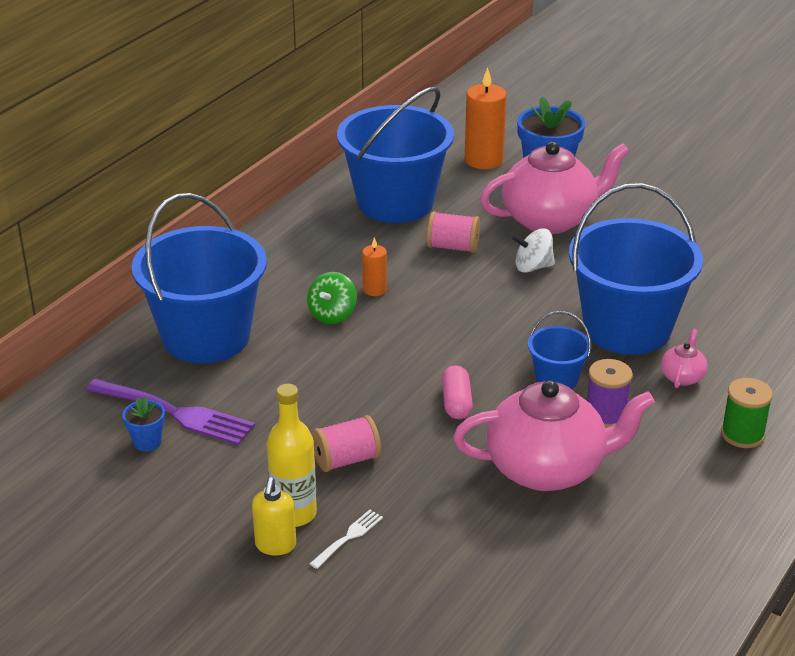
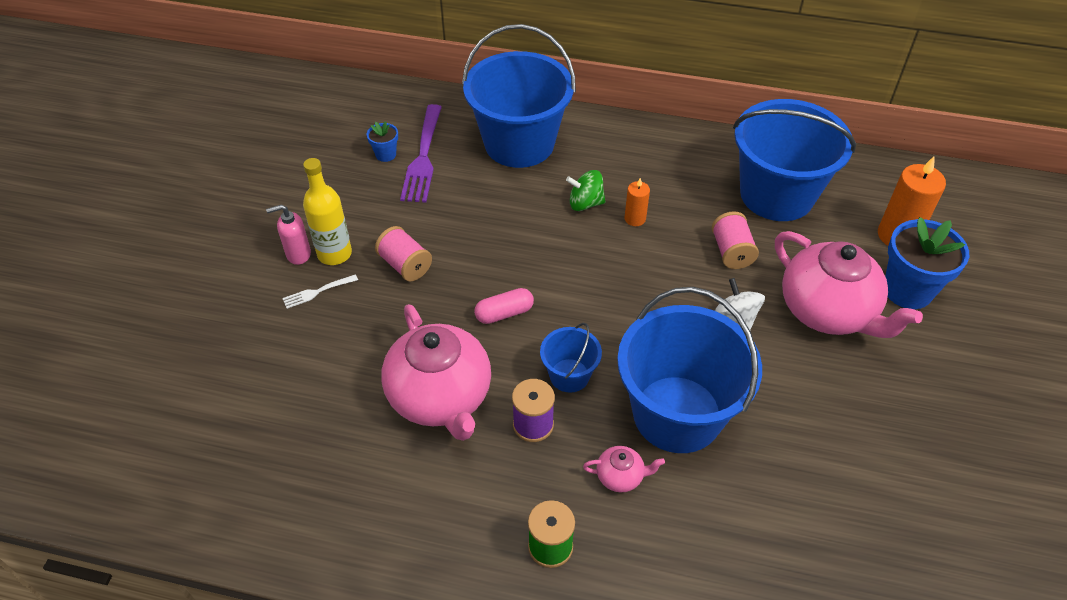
camera: 70 degrees right, 15 degrees up
yellow soap dispenser [252,477,296,555] -> pink soap dispenser [266,204,311,265]
white fork [310,510,383,569] -> white fork turned 135 degrees clockwise [282,274,358,309]

